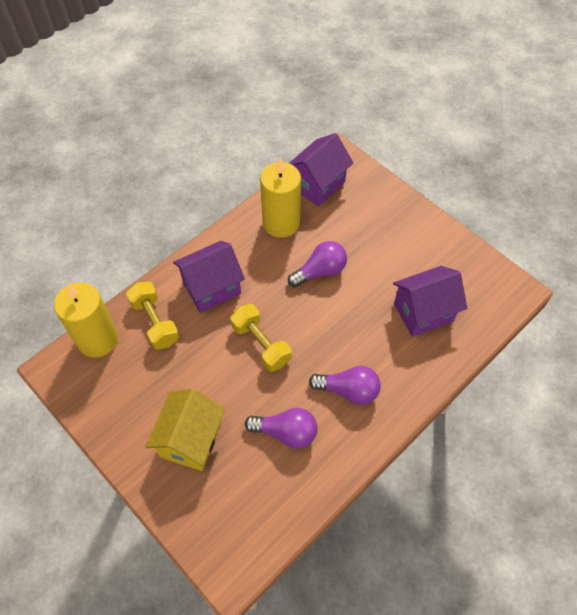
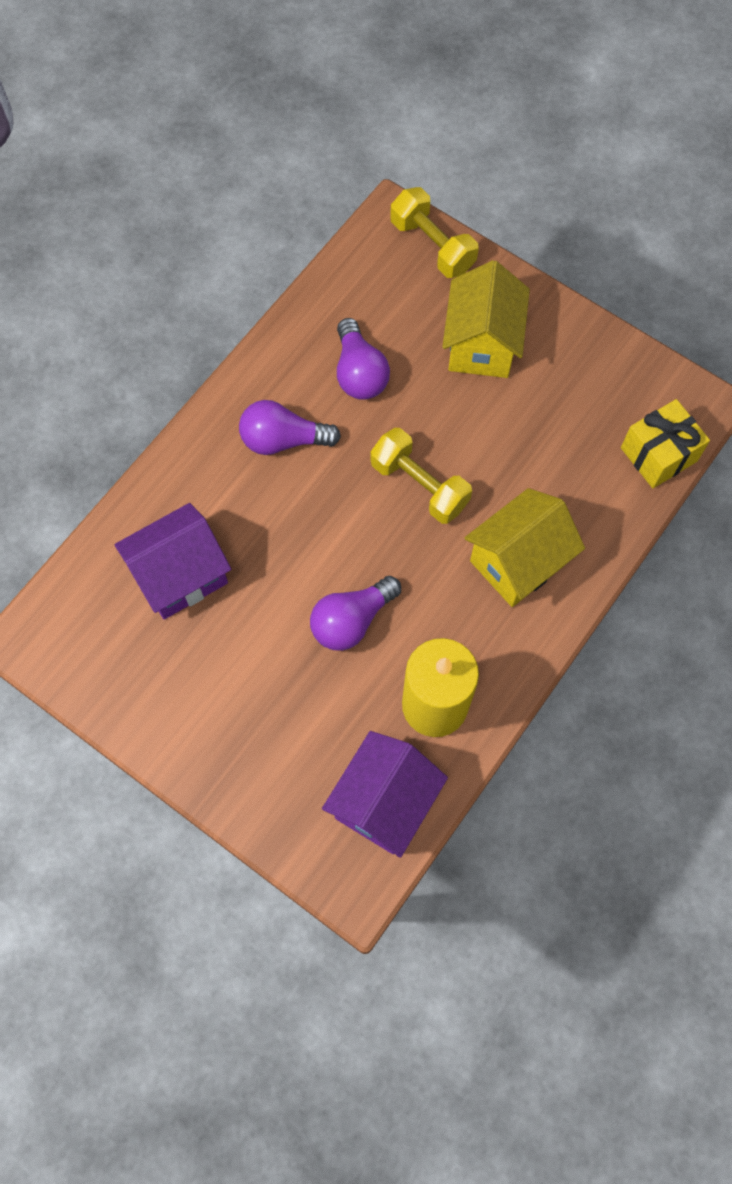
camera: 170 degrees right, 10 degrees up
yellow candle [54,282,118,357] -> yellow gift [621,399,710,488]
yellow dumbbell [126,281,180,350] -> yellow dumbbell moved to [390,187,479,278]
purple house [173,241,245,313] -> yellow house [465,488,585,607]
purple light bulb [245,408,317,448] -> purple light bulb turned 105 degrees counterclockwise [337,318,390,400]

